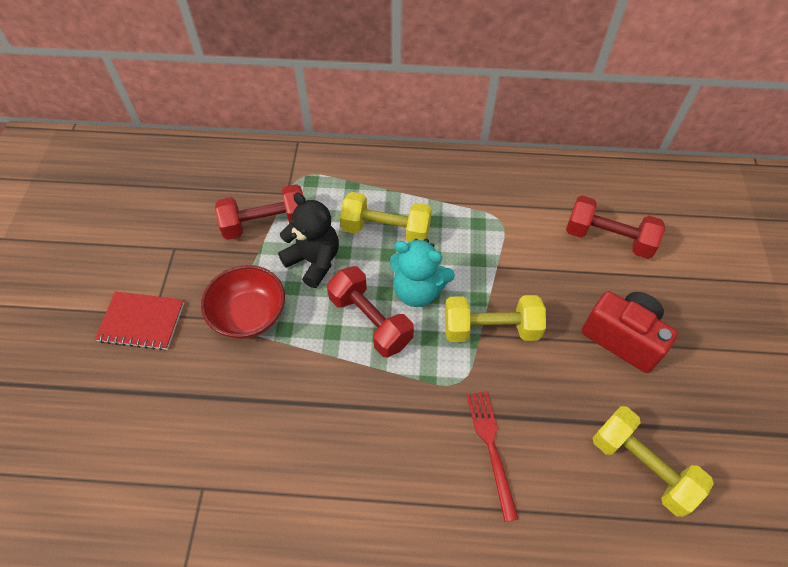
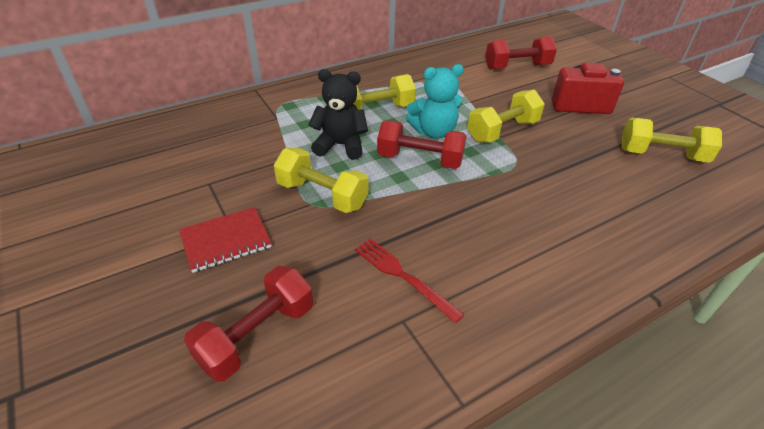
camera: 35 degrees left, 15 degrees down
red bowl [201,265,285,339] -> yellow dumbbell [274,148,368,213]
red dumbbell [215,184,303,240] -> red dumbbell moved to [184,266,313,381]
red fork [467,391,518,522] -> red fork moved to [355,238,465,323]

